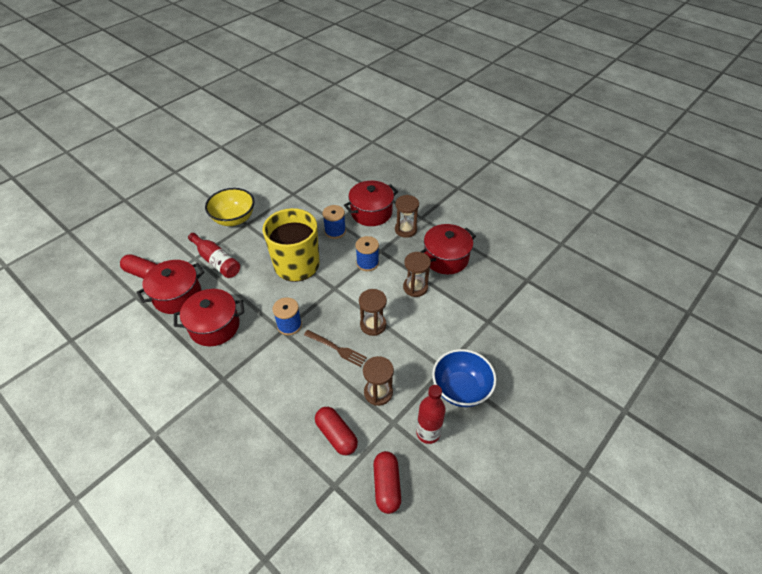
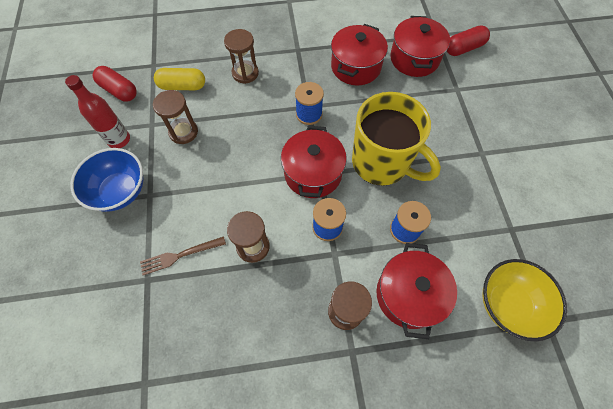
camera: 130 degrees right, 15 degrees up
red bottle [188,233,240,278] -> none
yellow bowl [205,188,255,226] -> yellow bowl moved to [482,259,567,342]
brown fork [304,330,367,367] -> brown fork moved to [140,236,226,275]
red capsule [315,407,358,455] -> yellow capsule [154,68,205,90]
brown hourglass [359,289,387,336] -> brown hourglass moved to [224,29,259,84]
red pot [421,224,476,274] -> red pot moved to [281,126,347,198]

